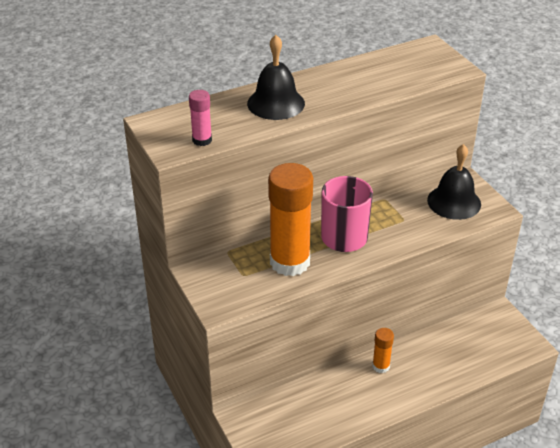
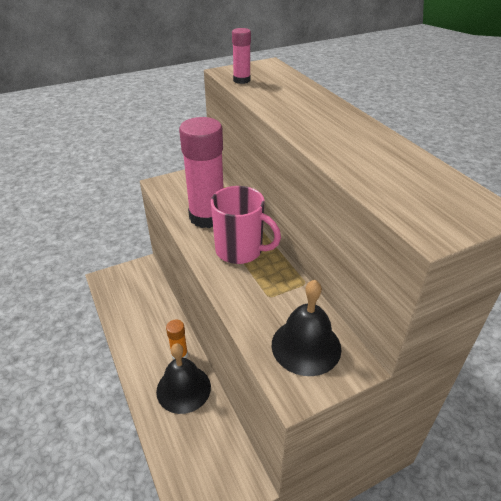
camera: 90 degrees right, 0 degrees up
black bell [247,35,305,120] -> black bell moved to [156,343,211,414]
orange glue stick [268,163,313,276] -> pink glue stick [179,117,224,228]

